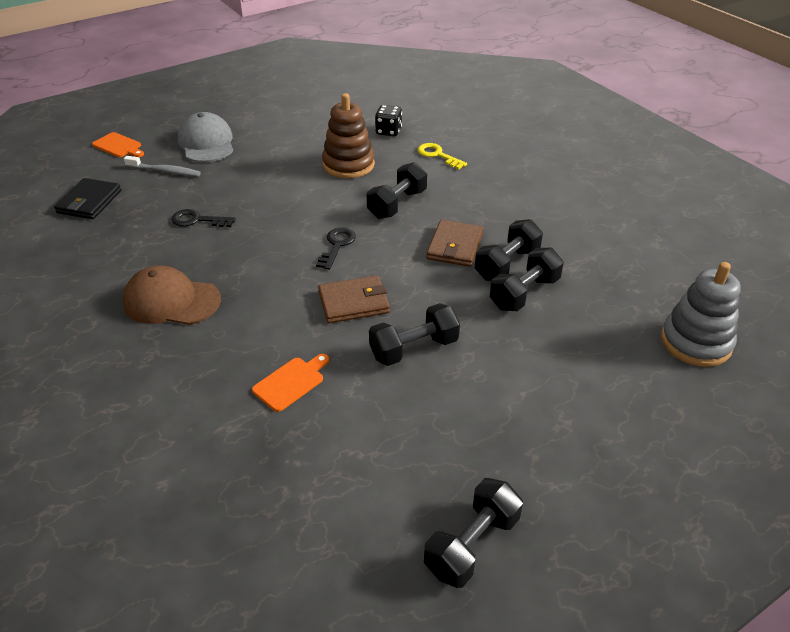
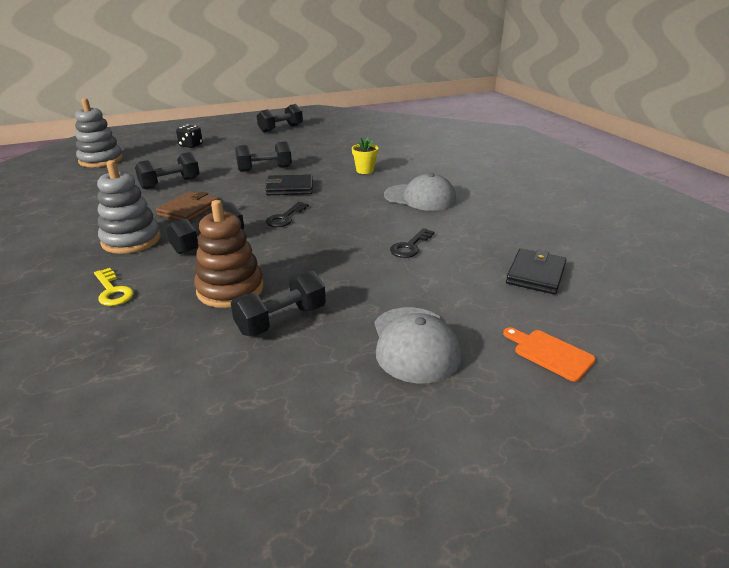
camera: 170 degrees left, 10 degrees down
brown cap [123,265,221,325] -> grey cap [384,173,456,211]
grey toothbrush [124,156,201,177] -> none
black key [171,209,236,227] -> black key turned 105 degrees clockwise [390,228,434,258]
orange cutting board [252,354,329,412] -> none
brown wallet [318,275,390,323] -> black wallet [265,174,313,195]
black dice [375,105,402,136] -> black dice moved to [176,125,203,148]
black dumbbell [475,219,543,281] -> black dumbbell moved to [231,270,326,336]
none -> grey stacking toy [97,160,161,254]
none -> yellow flower pot [352,137,379,174]

